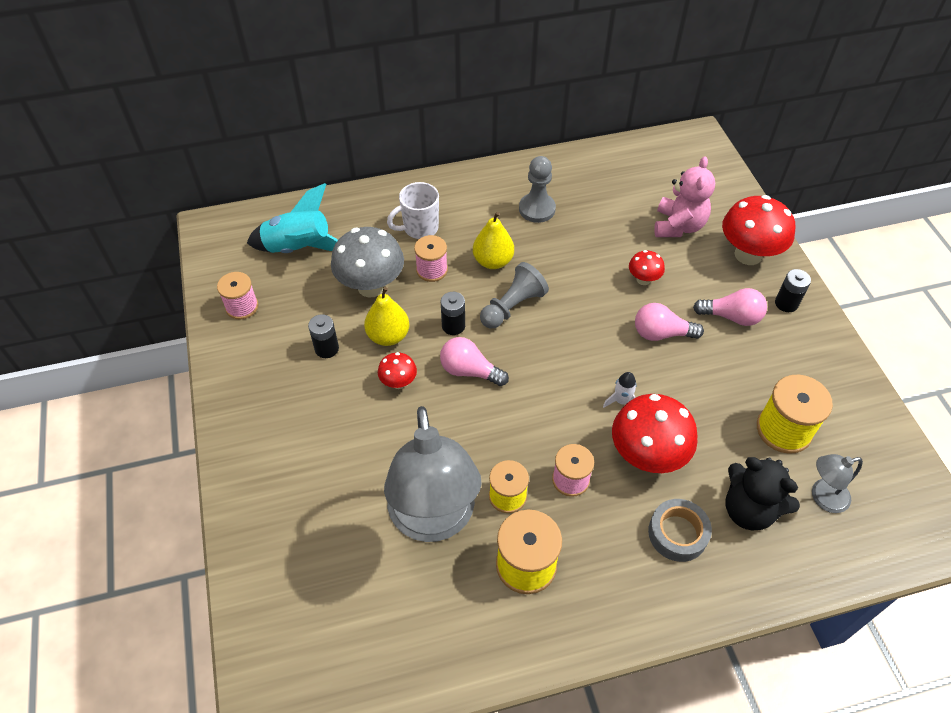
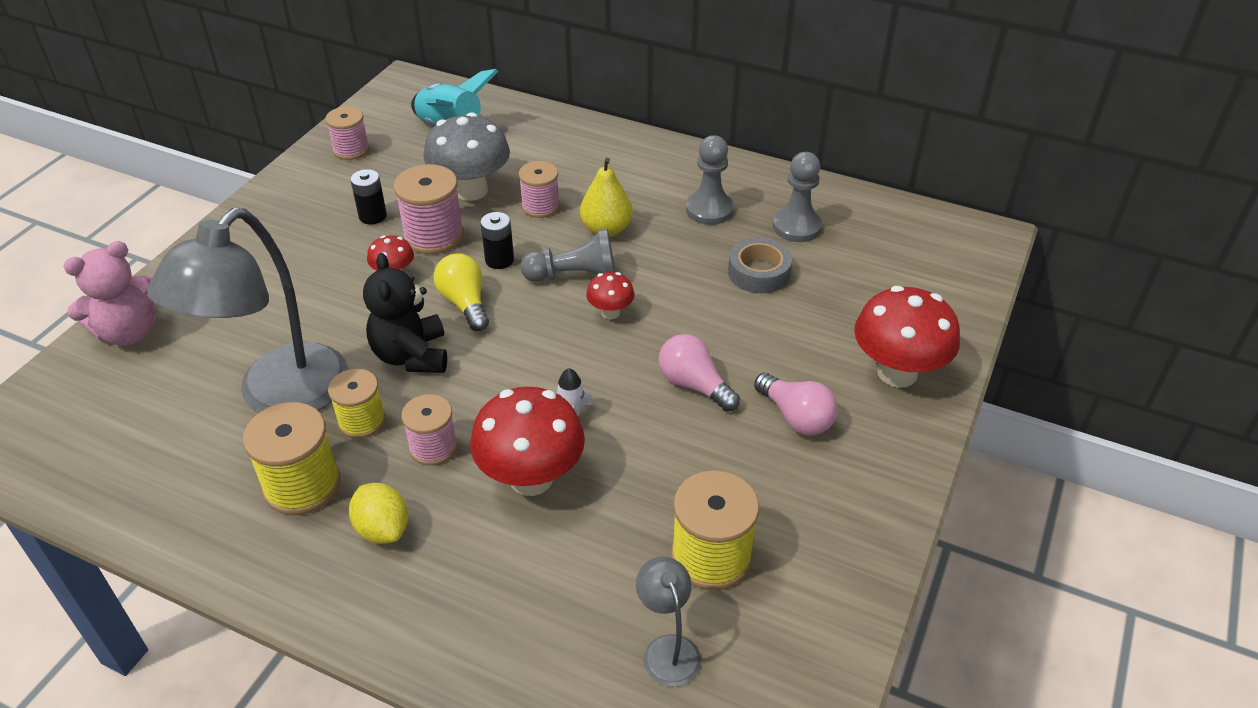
camera: 40 degrees right, 10 degrees down
yellow pear [364,287,410,346] -> pink spool [394,164,464,254]
white mug [387,182,439,239] -> none
pink light bulb [440,337,509,386] -> yellow light bulb [434,253,489,331]
red mushroom [629,250,665,285] -> red mushroom moved to [586,272,635,319]
grey tape [648,499,712,562] -> grey tape moved to [728,238,792,293]
pink teddy bear [654,156,715,237] -> pink teddy bear moved to [63,241,155,346]
black teddy bear [726,457,800,530] -> black teddy bear moved to [363,253,447,373]
black battery [775,269,811,312] -> none
grey lamp [812,454,863,513] -> grey lamp turned 45 degrees clockwise [636,557,701,687]
none -> yellow lemon [349,483,408,544]
none -> grey pawn [773,152,822,242]

